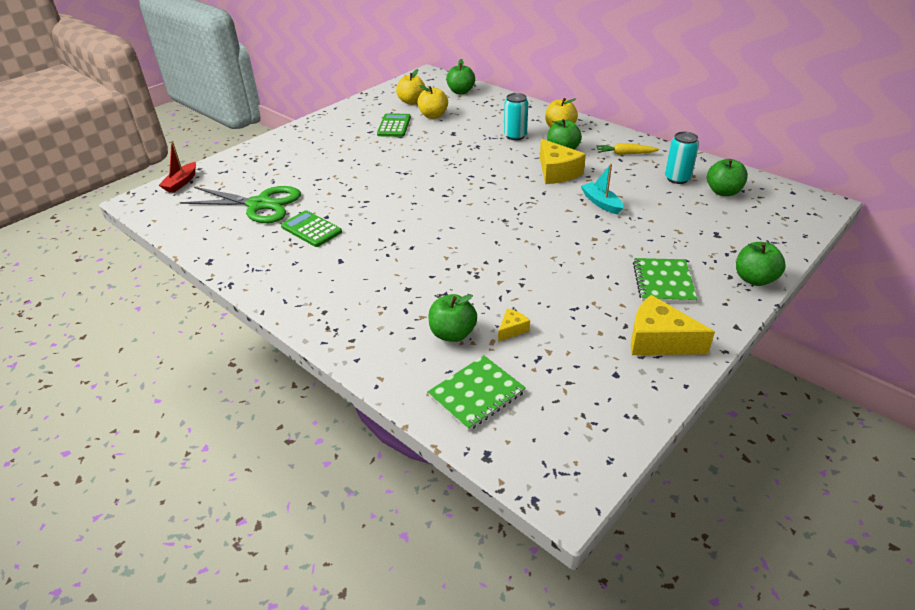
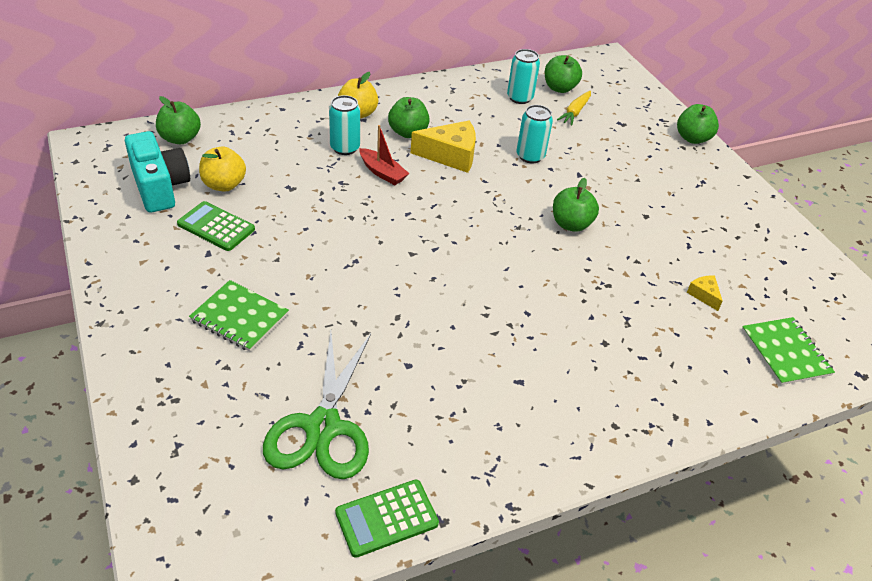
camera: 70 degrees left, 5 degrees up
red boat [159,141,196,193] -> red boat moved to [359,125,410,185]
green scissors [180,186,301,223] -> green scissors turned 150 degrees clockwise [263,332,371,479]
green calculator [281,210,342,247] -> green calculator moved to [335,480,439,558]
yellow apple [396,69,425,105] -> turquoise camera [125,131,190,213]
green apple [429,294,477,342] -> green apple moved to [553,178,599,232]
turquoise boat [581,164,623,214] -> turquoise can [517,105,553,164]
yellow carrot [597,143,659,155] -> yellow carrot moved to [557,91,591,126]
yellow cheese [631,295,715,355] -> none
green notebook [633,258,697,303] -> green notebook moved to [189,280,289,352]

